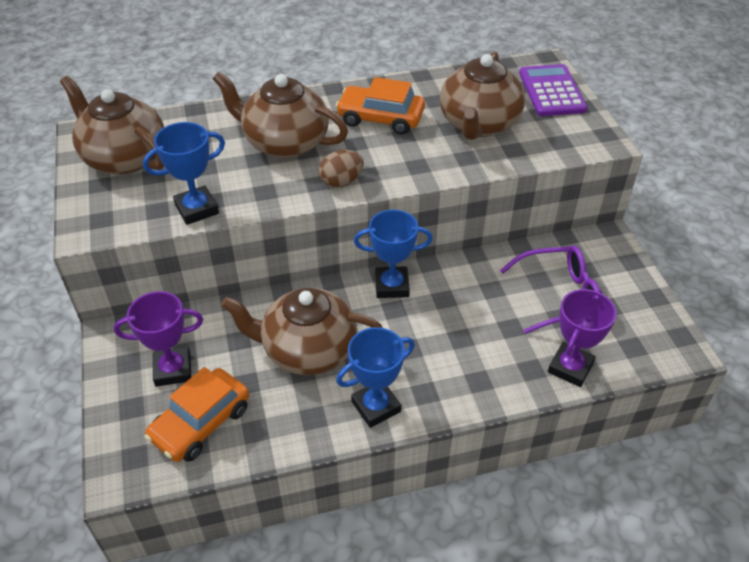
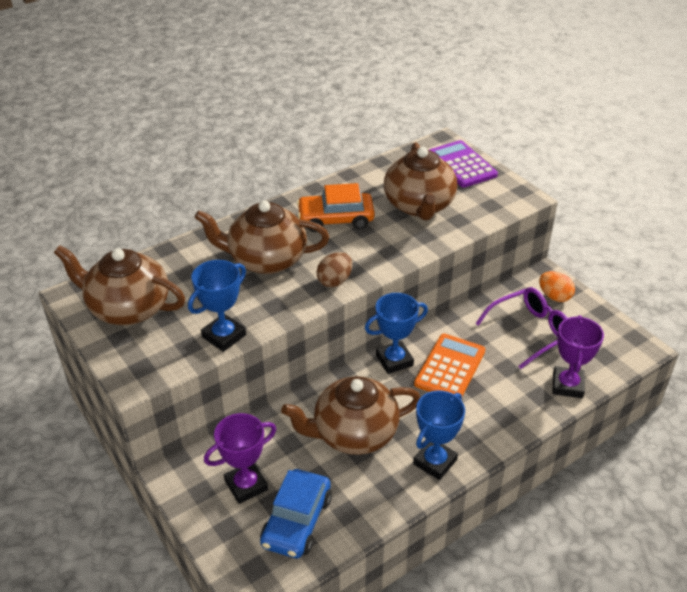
camera: 20 degrees left, 5 degrees down
orange car [145,367,249,462] -> blue car [260,469,332,558]
none -> orange calculator [414,333,485,397]
none -> orange egg [539,271,575,302]

